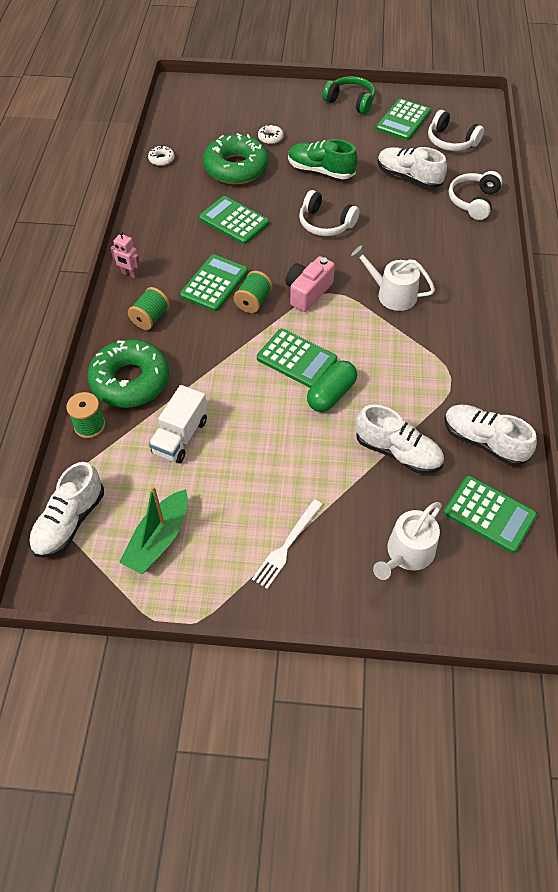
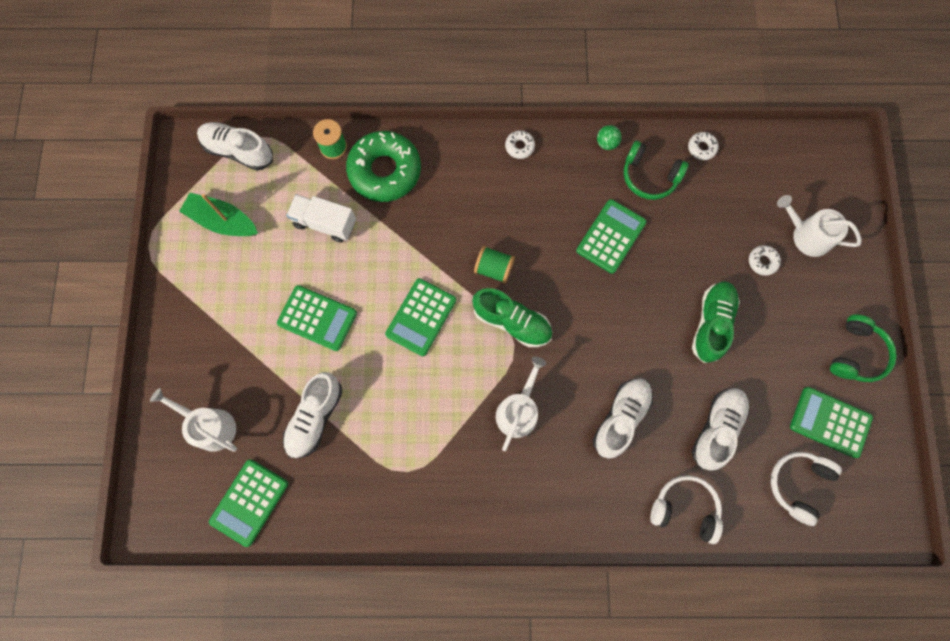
camera: 85 degrees right, 20 degrees up
pink robot [110,231,140,278] -> white donut [505,130,535,159]
green spool [128,287,170,330] -> none
green calculator [180,254,248,312] -> green calculator moved to [277,285,357,351]
green donut [203,133,269,184] -> none
white fork [252,499,323,589] -> none
pink camera [285,256,335,312] -> green shoe [472,288,552,347]
white headphones [299,190,359,236] -> none
green capsule [307,360,357,412] -> none
white shoe [444,405,537,466] -> white shoe moved to [593,378,653,459]
none -> green ball [597,125,622,150]
none -> green headphones [624,141,689,200]
none -> white watering can [777,195,862,257]

